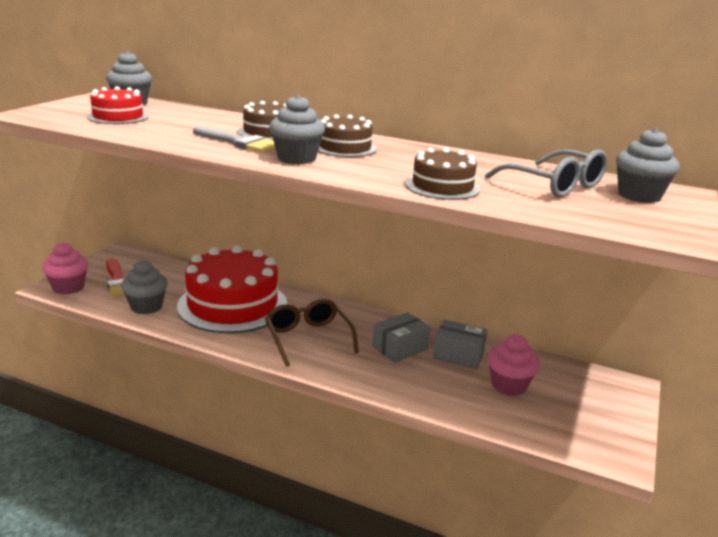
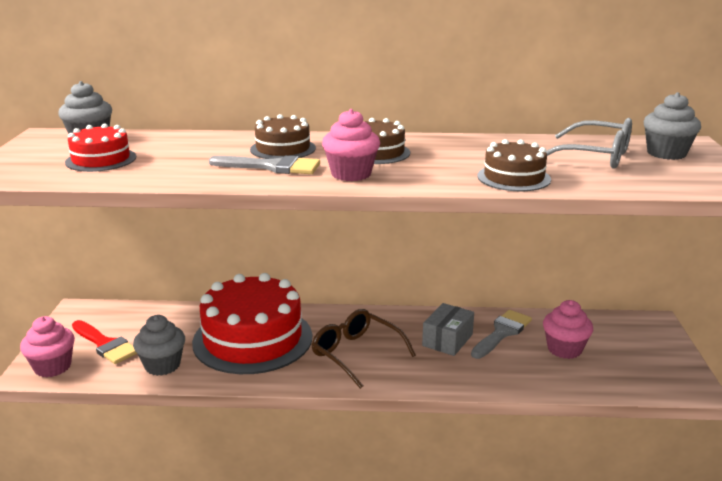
camera: 20 degrees left, 0 degrees up
grey cupcake [269,94,325,164] -> pink cupcake [322,109,380,181]
grey box [433,320,487,369] -> grey brush [471,310,532,359]

